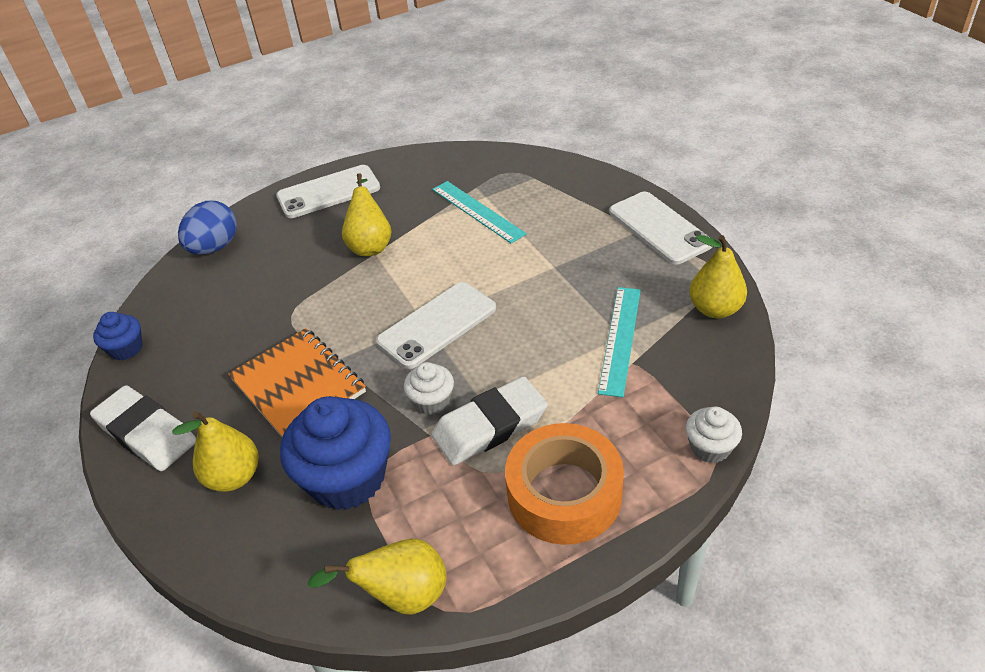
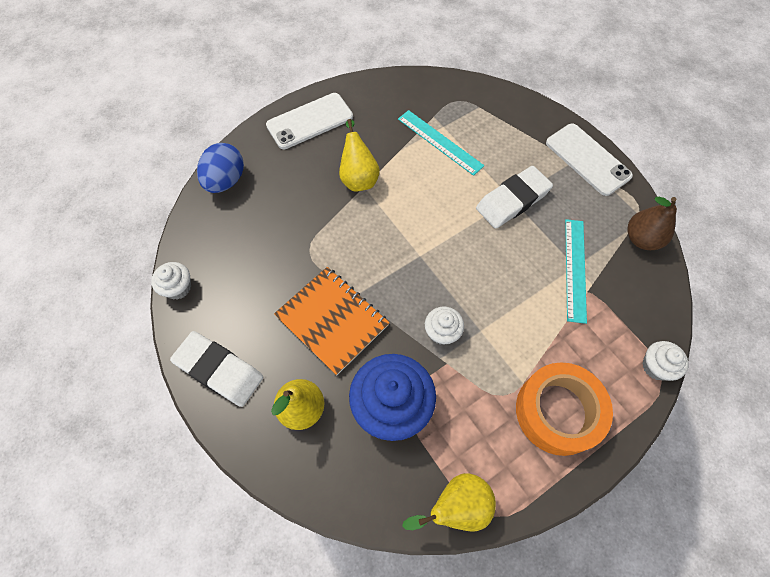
camera: 10 degrees left, 20 degrees up
blue cupcake [93,312,143,360] -> white cupcake [151,262,191,300]
white phone [376,282,496,369] -> none
white eraser [432,376,548,466] -> white eraser moved to [476,166,553,229]
yellow pear [690,235,747,318] -> brown pear [627,197,677,250]

